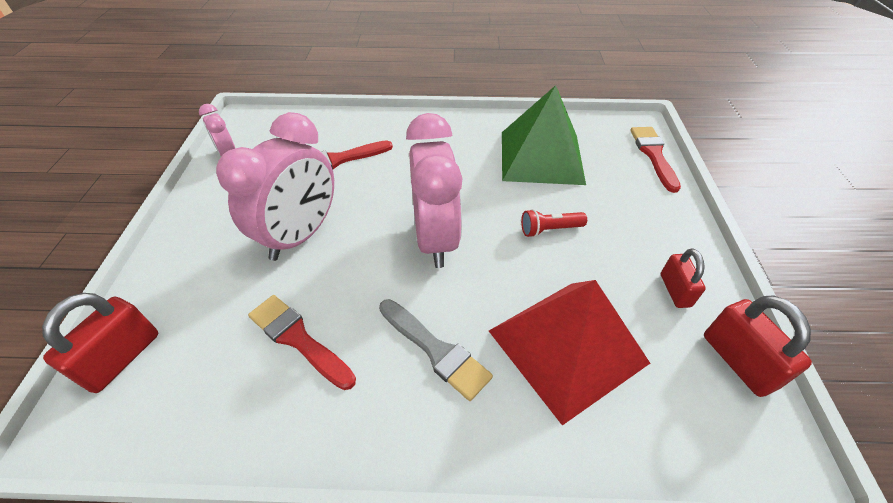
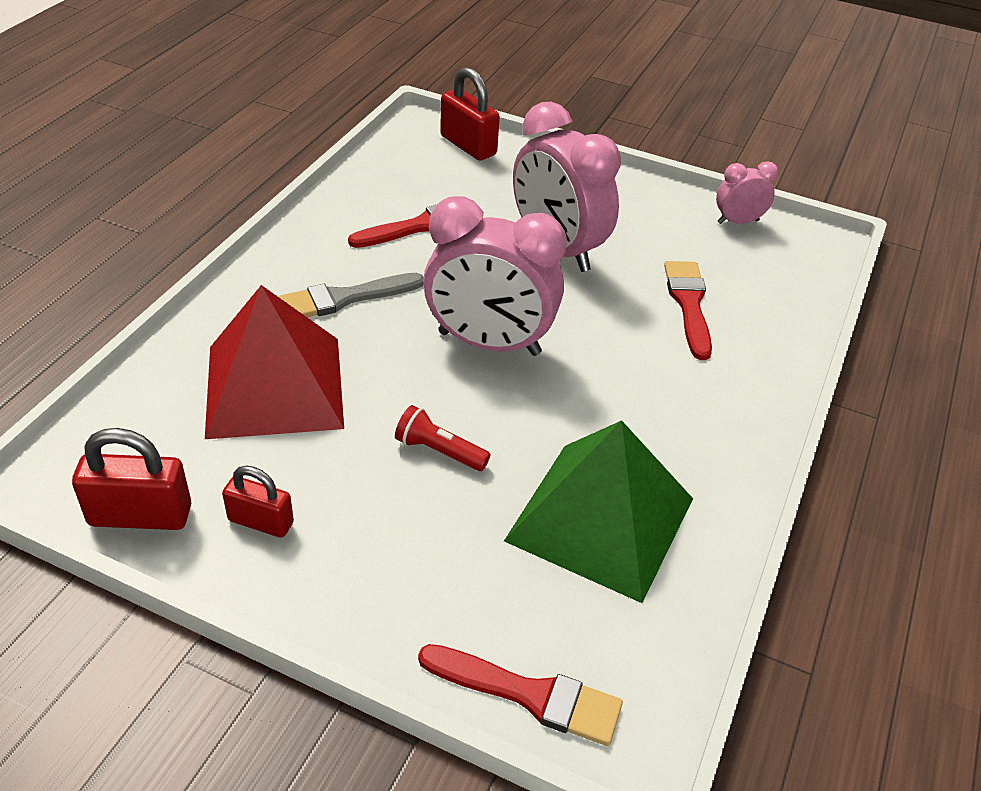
camera: 110 degrees right, 5 degrees down
red flashlight [521,209,587,237] -> red flashlight turned 75 degrees counterclockwise [395,405,490,471]

